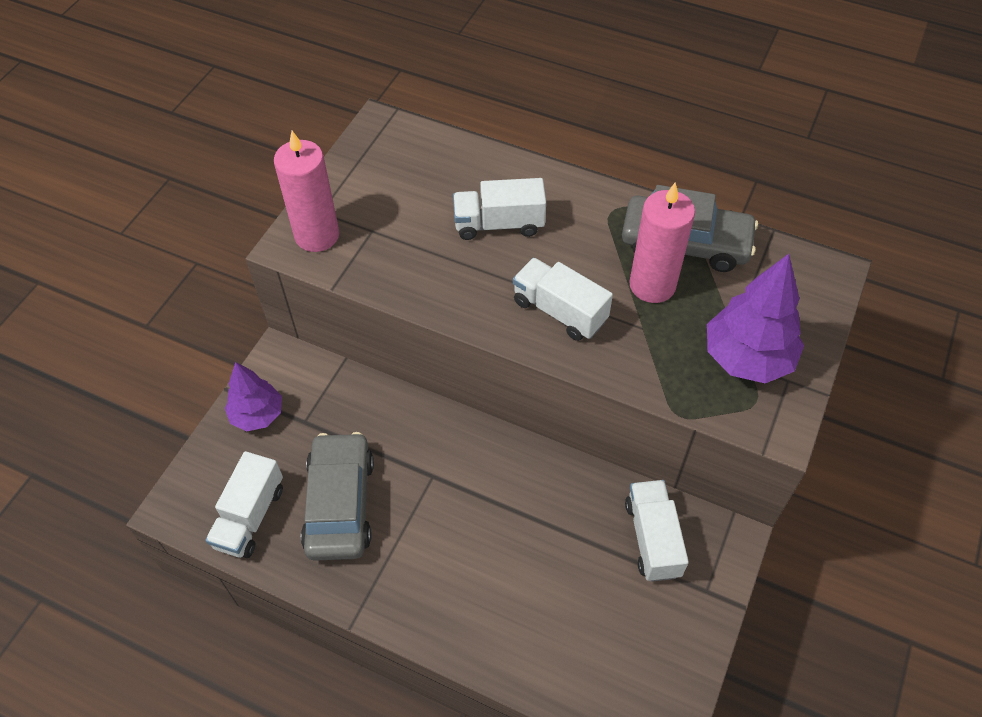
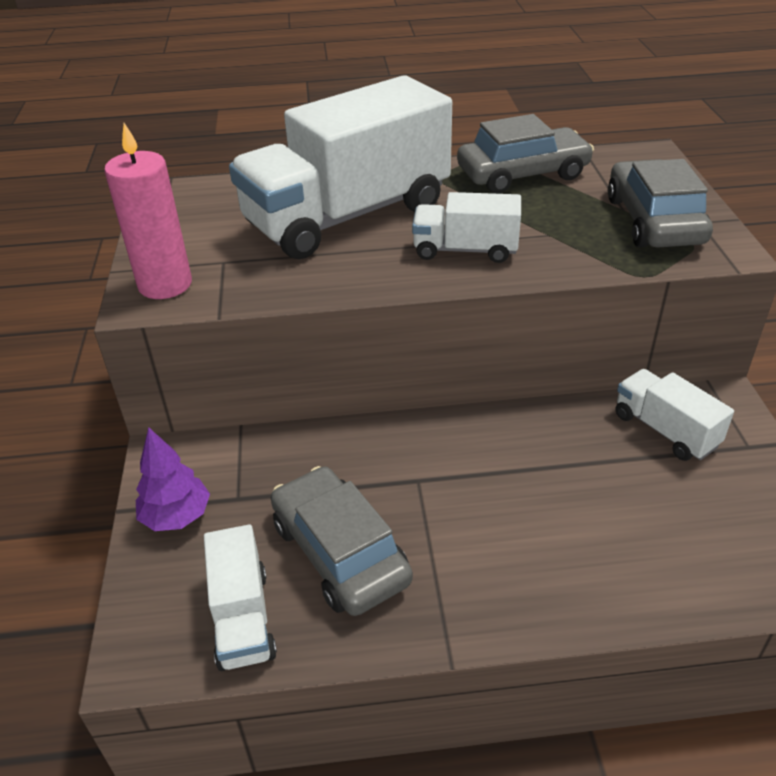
camera: 30 degrees left, 15 degrees down
white truck [453,178,546,240] -> white truck [229,75,452,259], size x2.13
pink candle [629,182,695,303] -> none
purple tree [707,254,804,383] -> grey car [608,159,713,248]

